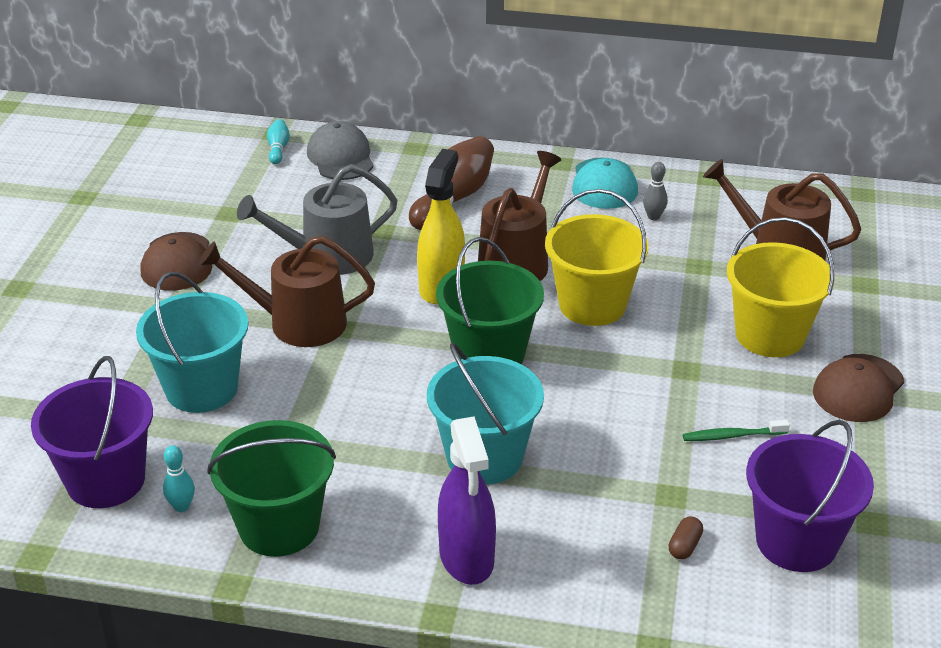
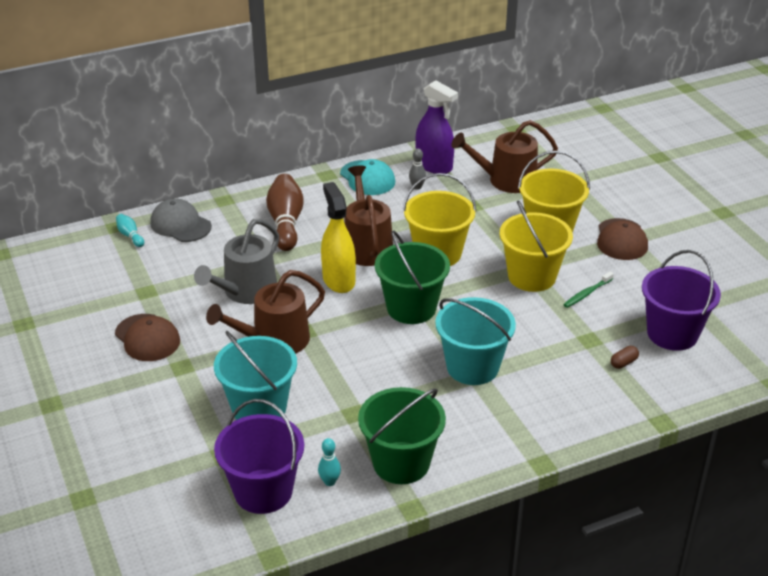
camera: 35 degrees left, 0 degrees up
purple spray bottle [438,416,496,585] -> purple spray bottle moved to [415,80,458,174]
brown capsule [668,516,703,559] -> brown capsule turned 60 degrees clockwise [611,346,639,369]
none -> yellow bucket [500,200,573,292]

